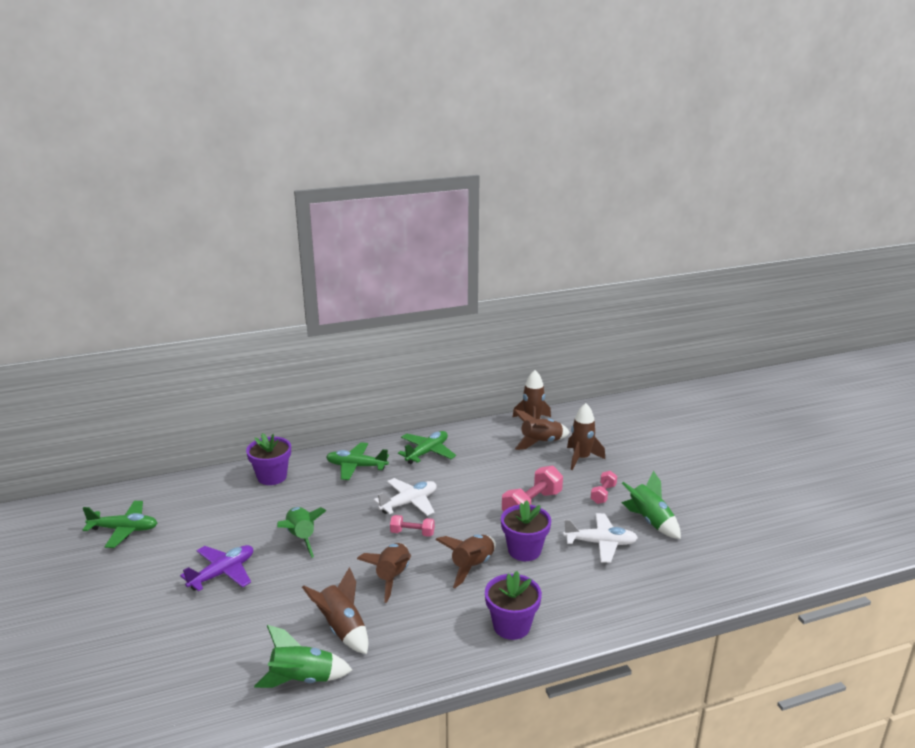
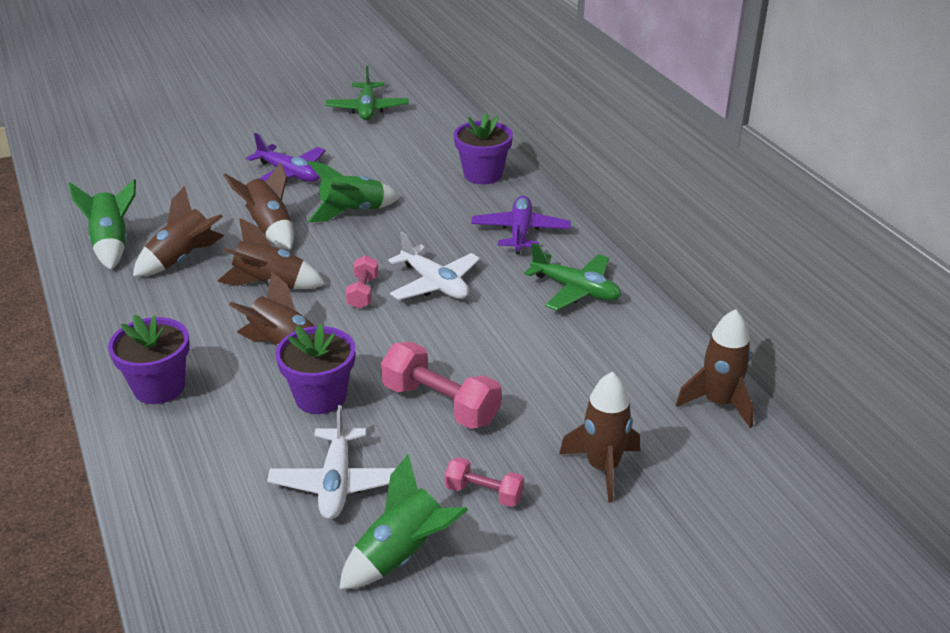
camera: 85 degrees right, 10 degrees up
green plane [326,442,389,480] -> purple plane [471,196,571,254]
brown rocket [513,409,570,450] -> brown rocket moved to [223,162,294,250]

